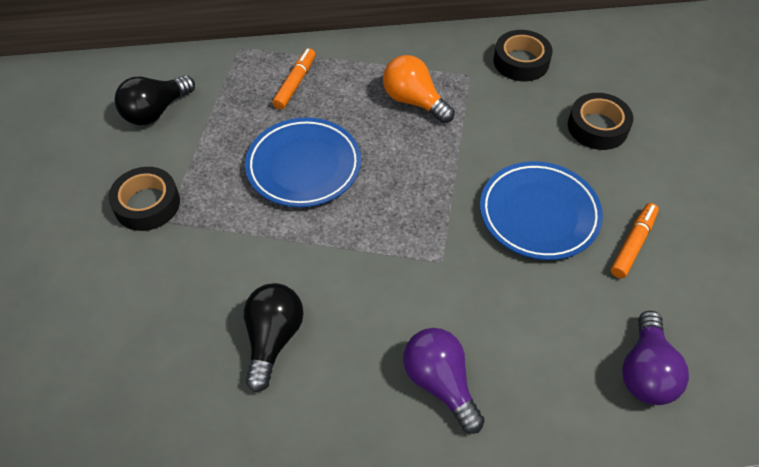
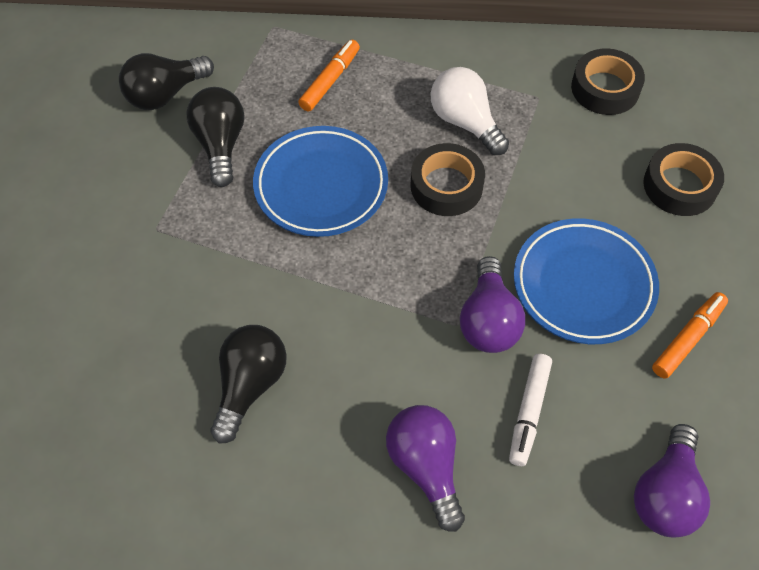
camera: 10 degrees right, 5 degrees up
black tape [108,167,180,231] -> black tape moved to [411,143,485,216]
orange light bulb [383,55,455,123] -> white light bulb [431,67,509,155]
none -> black light bulb [186,87,244,187]
none -> purple light bulb [460,256,525,353]
none -> white marker [509,354,552,466]

